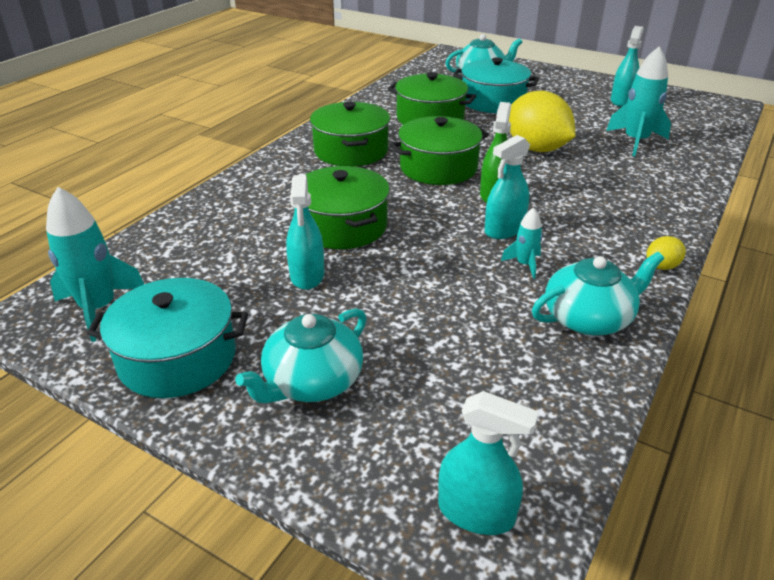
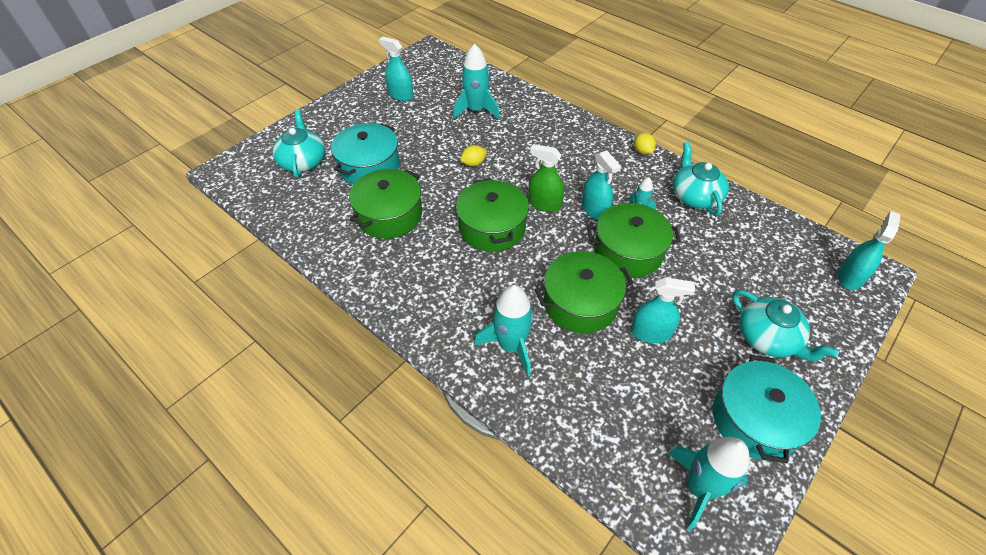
camera: 80 degrees left, 15 degrees up
green pot [310,102,390,166] -> green pot moved to [587,203,681,278]
yellow lemon [509,91,576,152] -> yellow lemon [460,145,487,167], size x0.43
none -> turquoise rocket [474,285,534,376]

